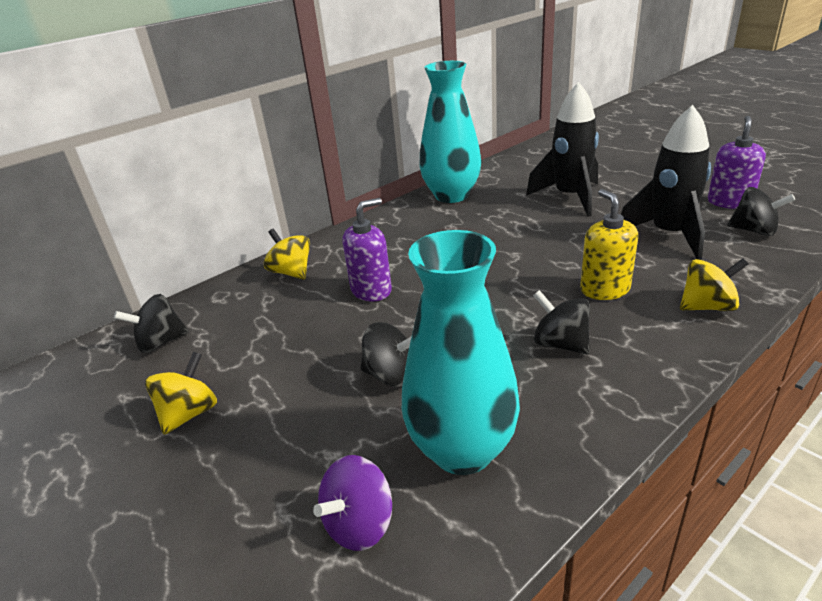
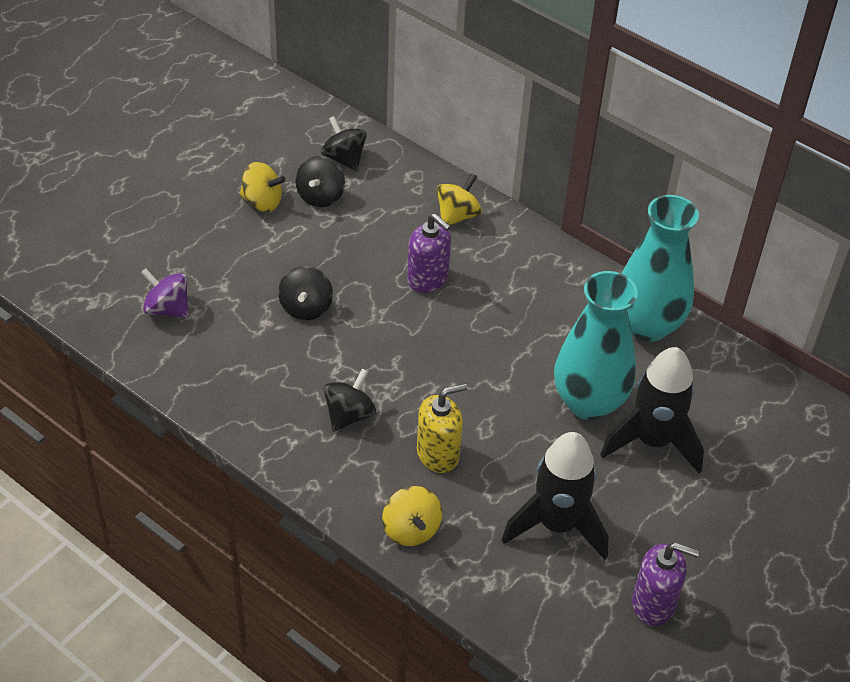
camera: 75 degrees right, 15 degrees up
turquoise vase [402,230,520,475] -> turquoise vase moved to [554,271,638,420]
black spinning top [727,187,795,236] -> black spinning top moved to [295,156,345,208]

